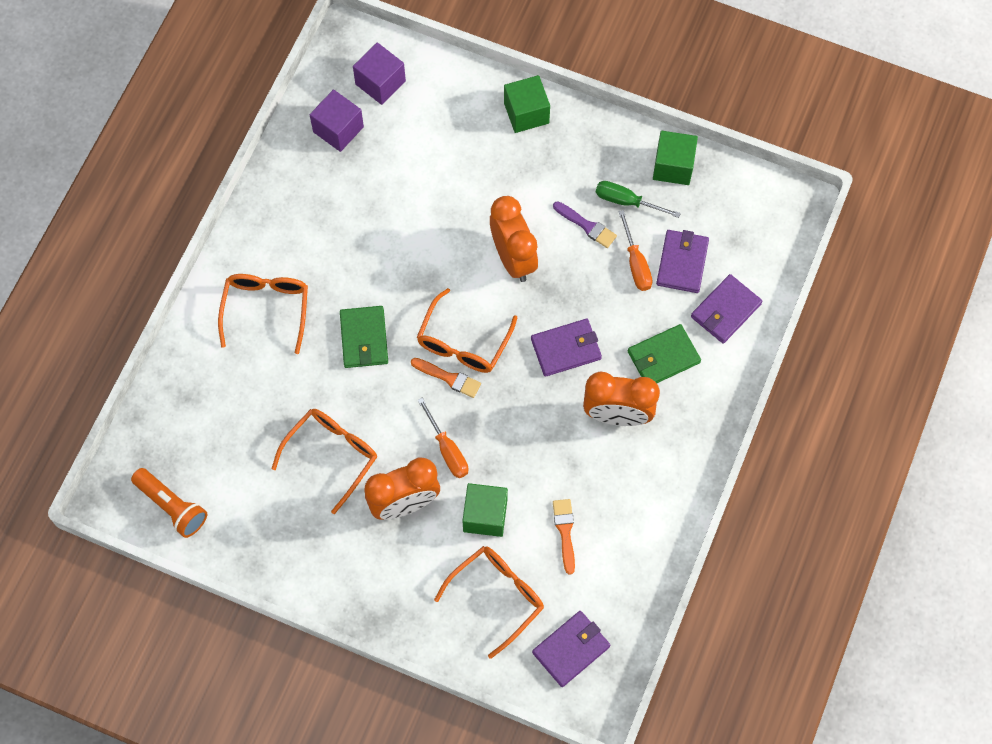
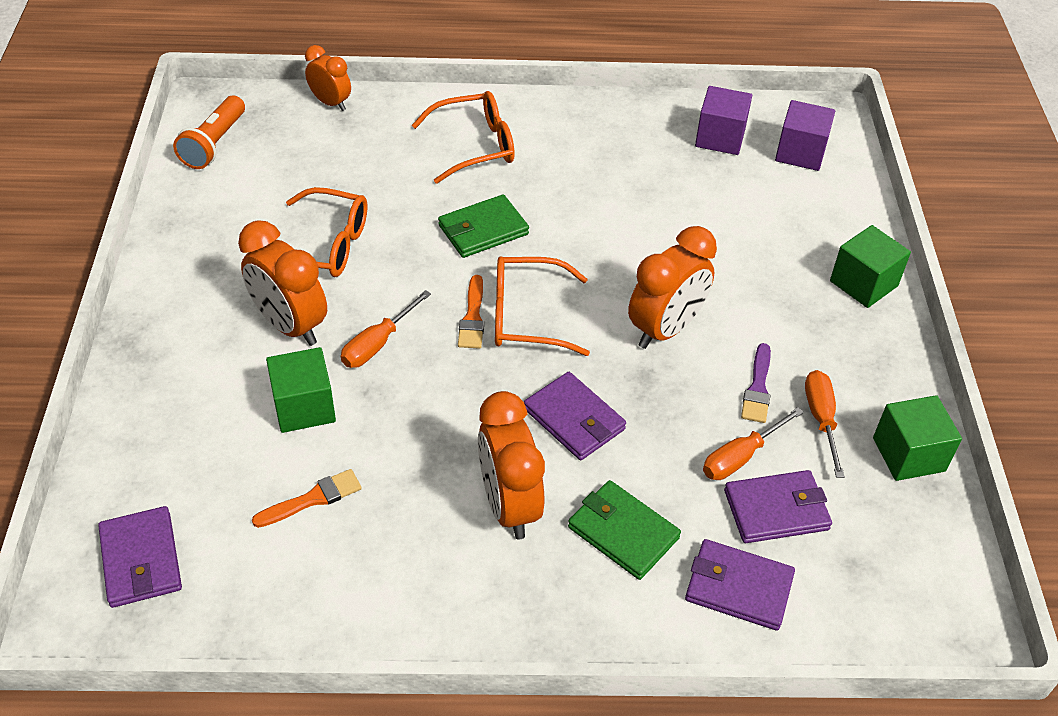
camera: 65 degrees right, 20 degrees down
orange glasses [434,546,544,659] -> none
purple wallet [532,611,610,687] -> purple wallet turned 45 degrees clockwise [98,506,182,608]
green screwdriver [596,181,681,218] -> orange screwdriver [805,370,845,478]
none -> orange clock [305,45,351,111]

